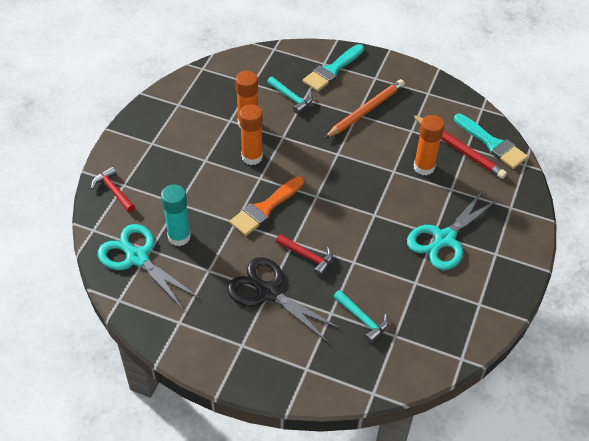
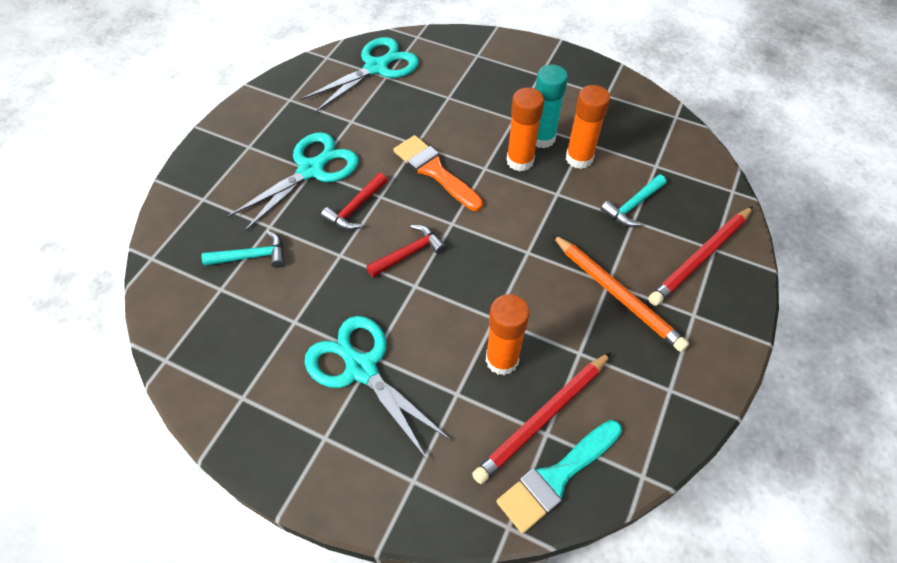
camera: 95 degrees right, 5 degrees up
red hammer [91,167,135,213] -> red hammer moved to [367,225,446,277]
turquoise glue stick [161,185,191,246] -> turquoise glue stick moved to [535,64,568,148]
black scissors [227,257,341,343] -> turquoise scissors [226,132,359,233]
turquoise brush [303,44,364,92] -> red pencil [648,206,753,306]
turquoise hammer [333,290,389,343] -> turquoise hammer turned 150 degrees counterclockwise [201,231,285,268]

